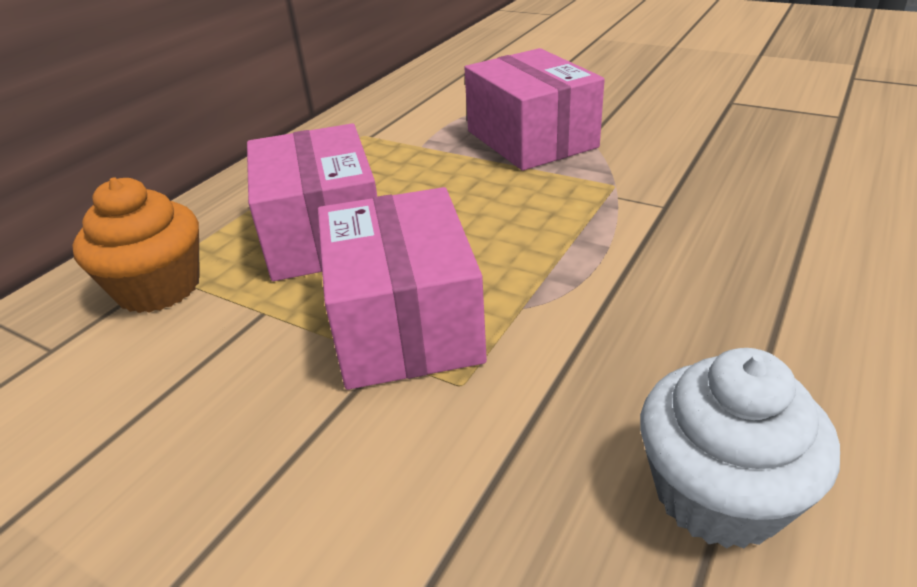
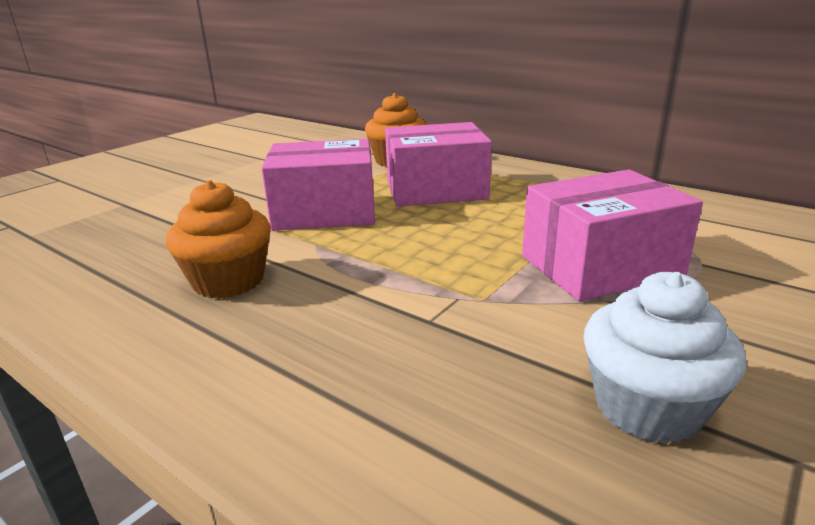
camera: 95 degrees right, 10 degrees down
white cupcake [640,348,840,549] -> white cupcake moved to [583,272,746,444]
none -> orange cupcake [166,180,271,298]

